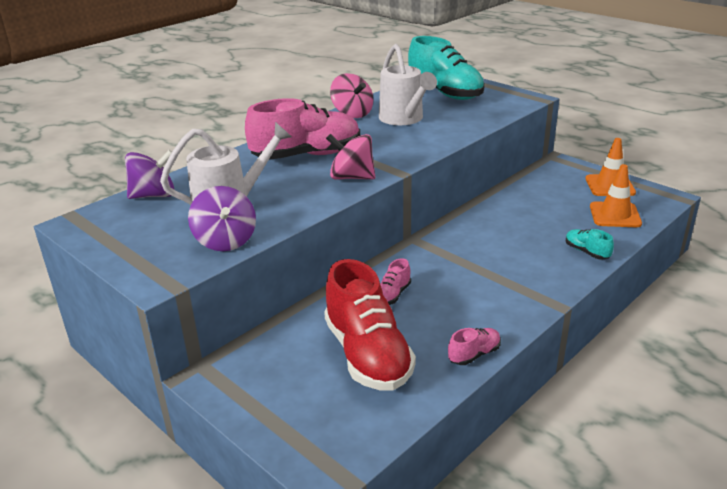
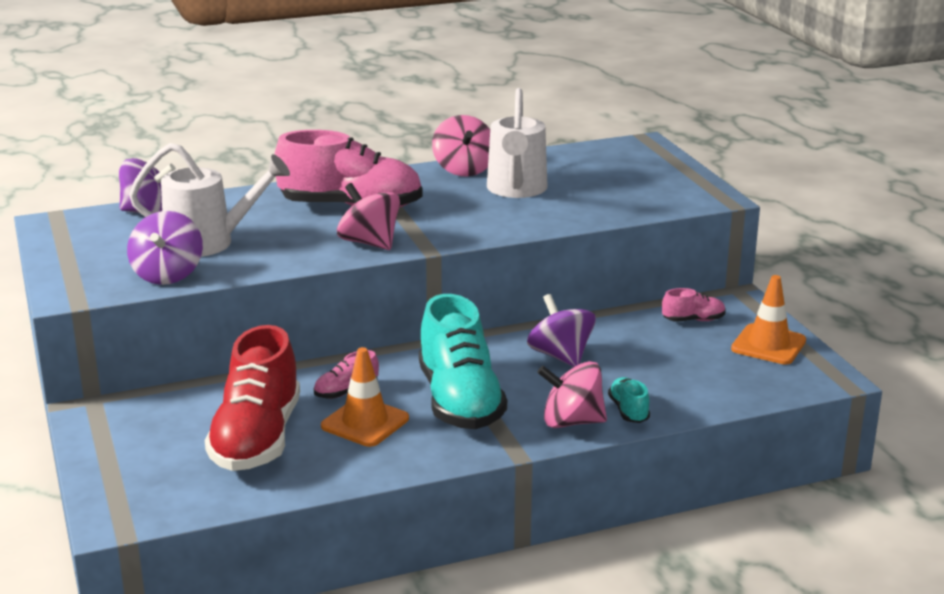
camera: 25 degrees right, 5 degrees down
turquoise shoe [408,36,485,100] -> turquoise shoe moved to [419,294,507,429]
pink shoe [448,328,501,365] -> pink shoe moved to [662,288,726,322]
orange traffic cone [590,164,642,227] -> orange traffic cone moved to [321,347,409,447]
none -> purple spinning top [527,294,596,367]
none -> pink spinning top [537,361,607,428]

